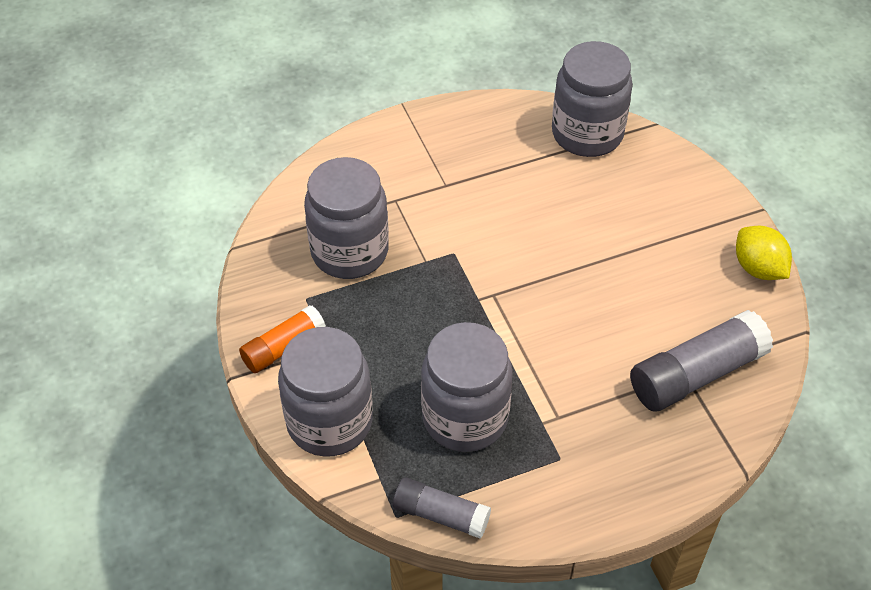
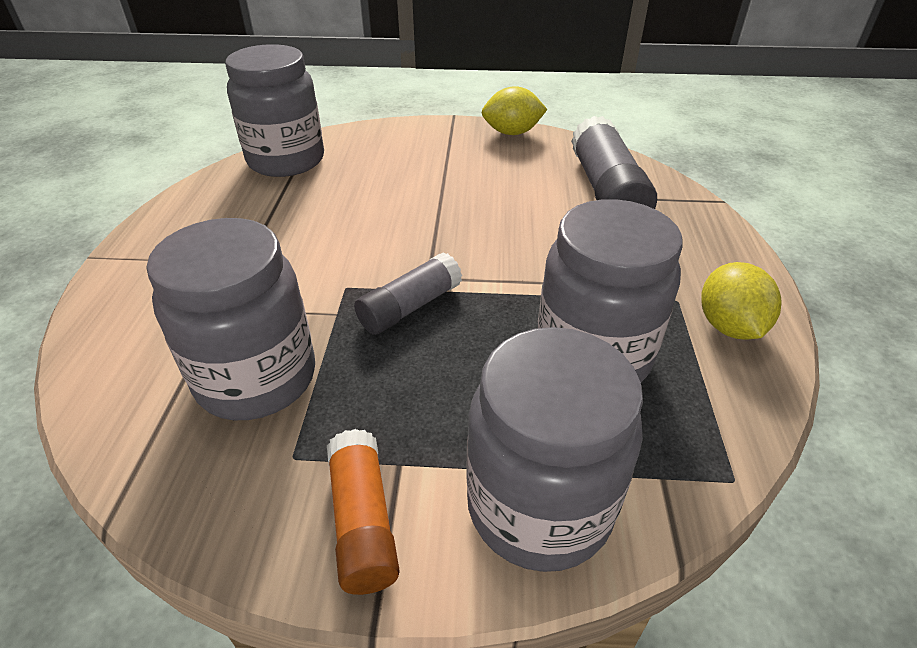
camera: 65 degrees left, 10 degrees down
grey glue stick [393,477,491,539] -> grey glue stick moved to [354,252,462,335]
none -> yellow lemon [701,262,782,340]

